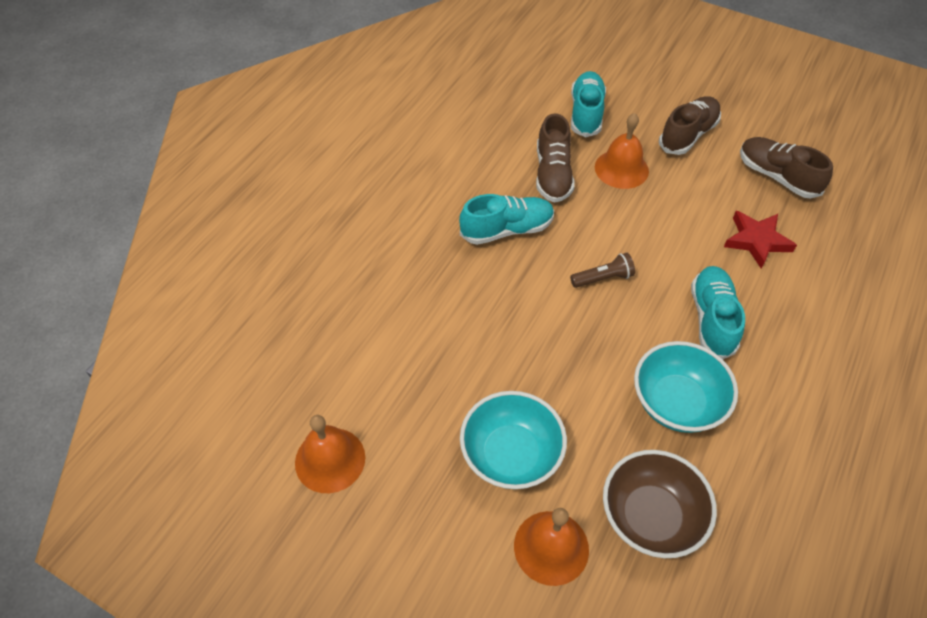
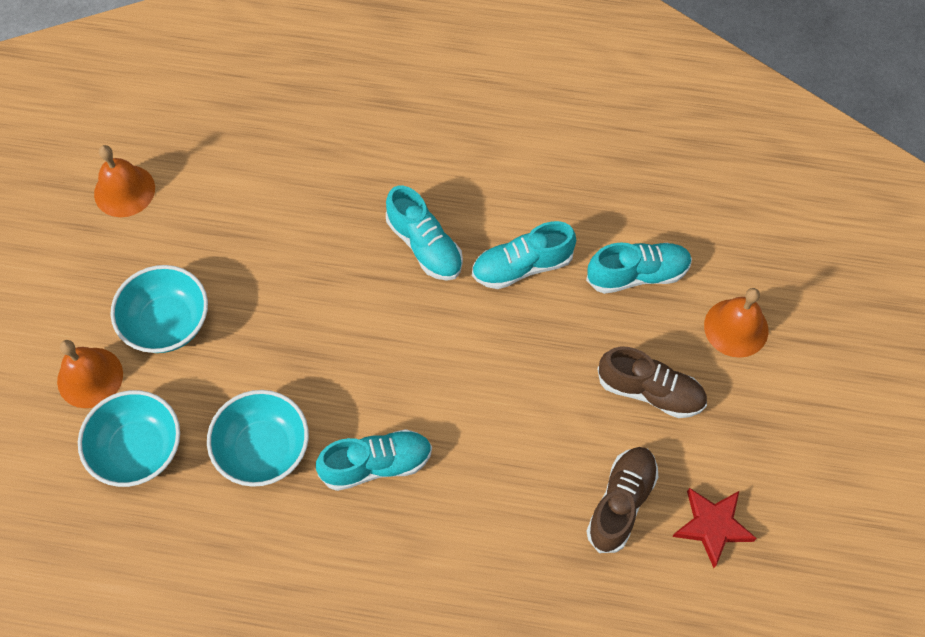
camera: 70 degrees right, 10 degrees up
brown shoe [536,113,575,203] -> turquoise shoe [472,221,576,289]
brown flashlight [570,253,635,288] -> none
orange bell [595,113,649,189] -> orange bell moved to [704,288,768,358]
brown bowl [603,450,717,558] -> turquoise bowl [78,390,180,487]
red star [724,211,797,269] -> red star moved to [672,488,757,568]

